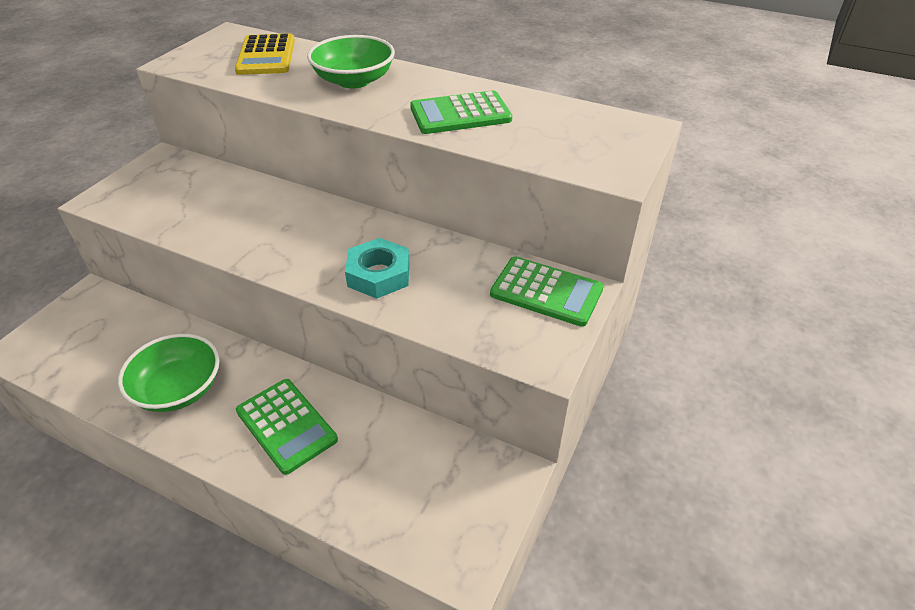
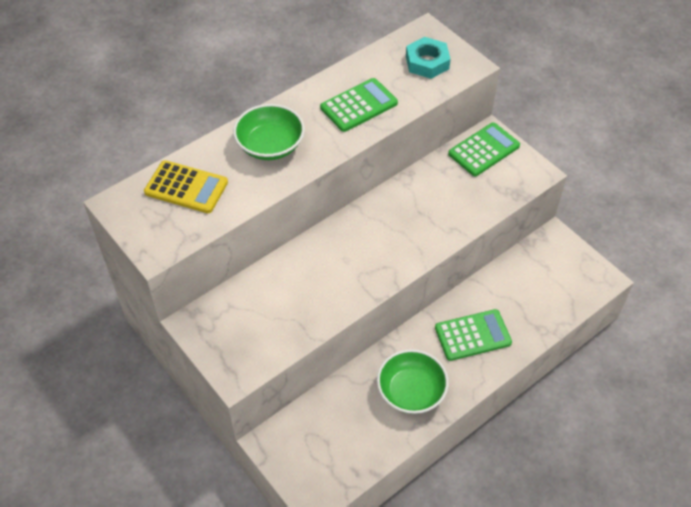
camera: 65 degrees left, 10 degrees up
turquoise nut [345,238,409,299] -> turquoise nut moved to [406,37,451,79]
green calculator [410,90,512,134] -> green calculator turned 135 degrees counterclockwise [320,78,398,132]

